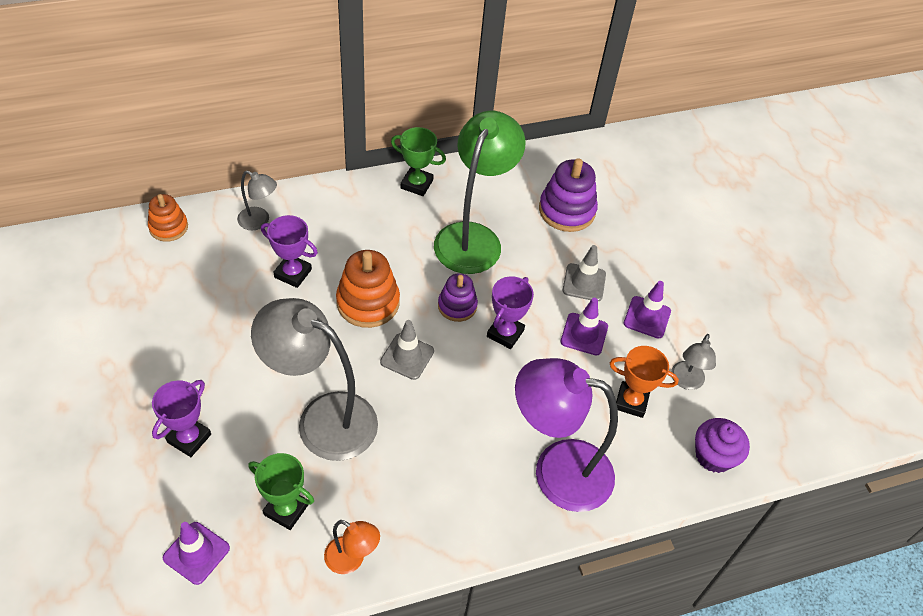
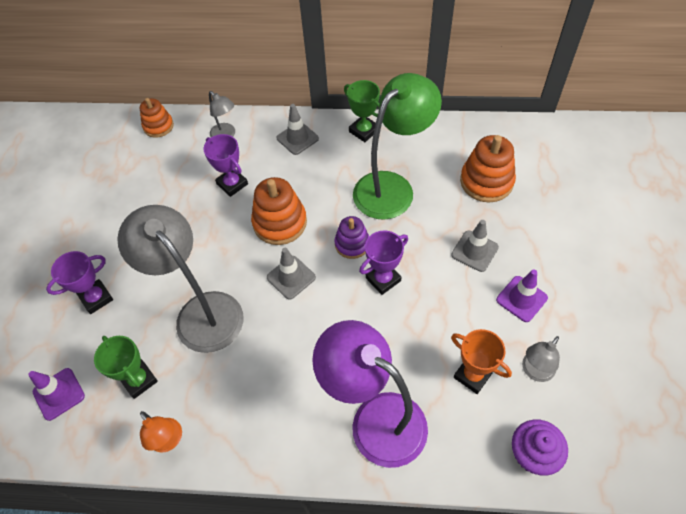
camera: 30 degrees right, 5 degrees up
purple stacking toy [539,158,598,232] -> orange stacking toy [460,135,516,202]
purple traffic cone [561,298,608,356] -> none
none -> grey traffic cone [277,104,319,155]

